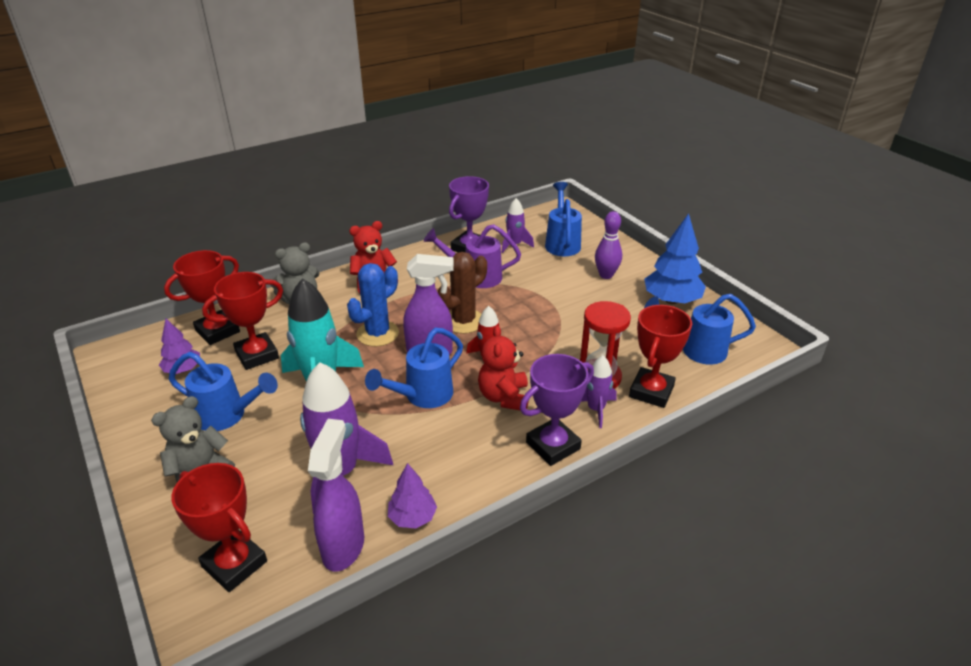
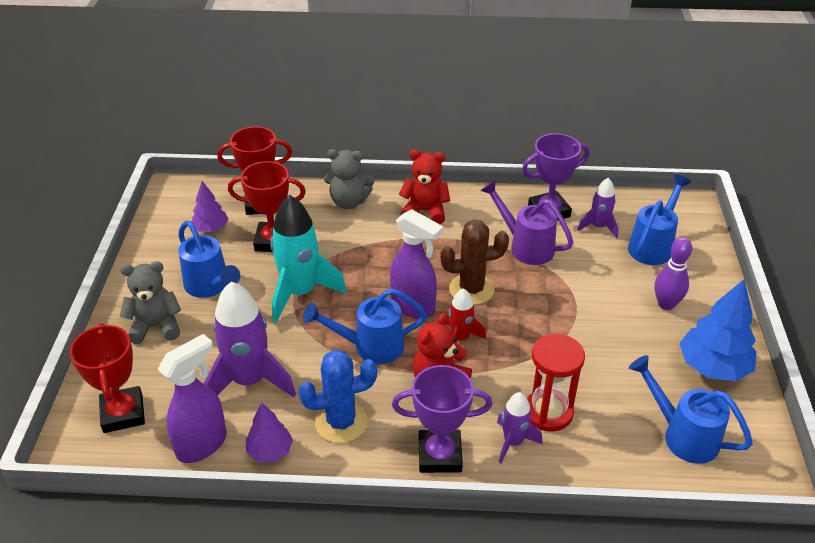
camera: 35 degrees right, 5 degrees up
blue cactus [347,263,399,347] -> blue cactus moved to [298,350,377,443]
red trophy [629,305,692,408] -> none

